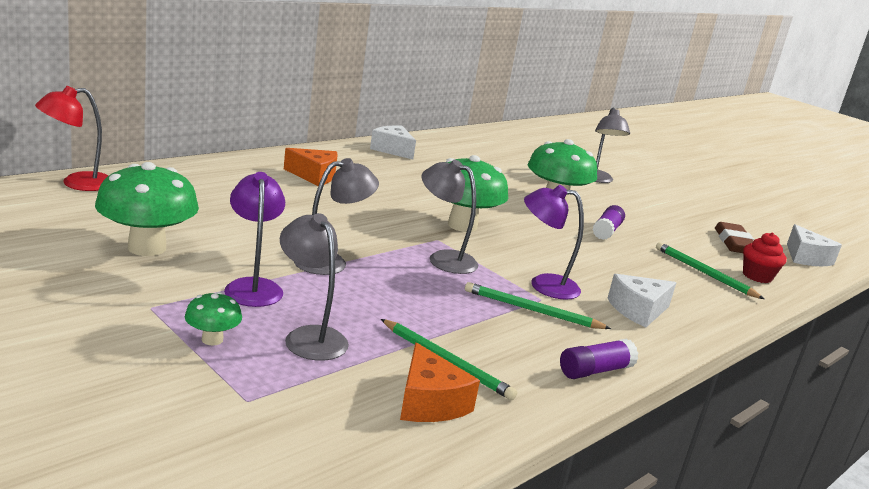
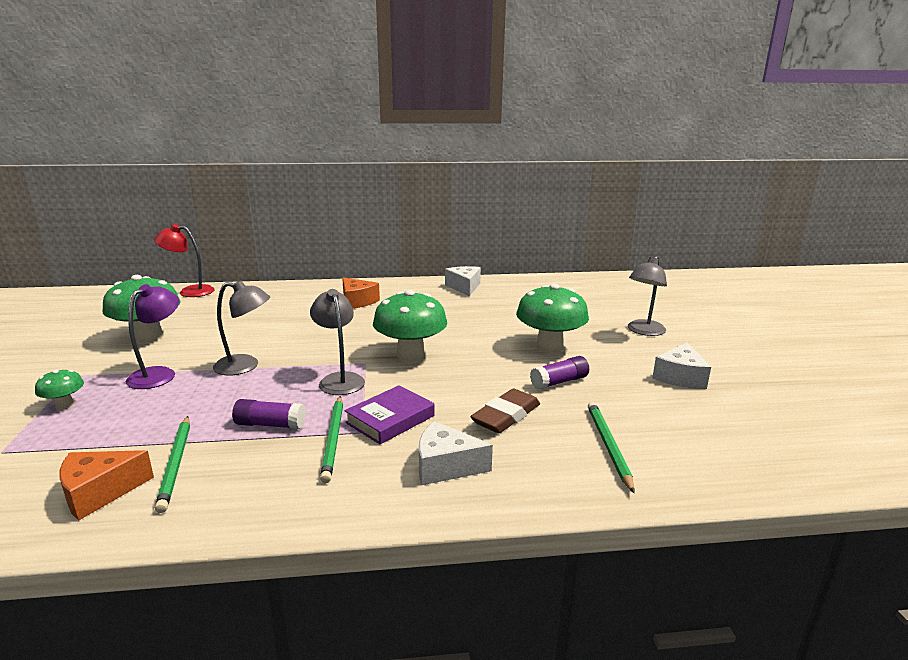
camera: 40 degrees right, 0 degrees up
grey lamp [280,213,349,361] -> none
orange cheese [400,342,480,422] -> orange cheese turned 45 degrees clockwise [60,450,154,521]
green pencil [465,282,611,329] -> green pencil turned 150 degrees counterclockwise [320,396,343,483]
purple lamp [524,185,584,300] -> purple book [344,385,434,444]
purple glue stick [560,338,638,379] -> purple glue stick moved to [232,399,306,429]
brown eraser [715,222,754,253] -> brown eraser moved to [470,389,540,433]
red cupcake [743,232,787,283] -> none
white cheese [787,224,842,266] -> white cheese moved to [652,342,711,389]

